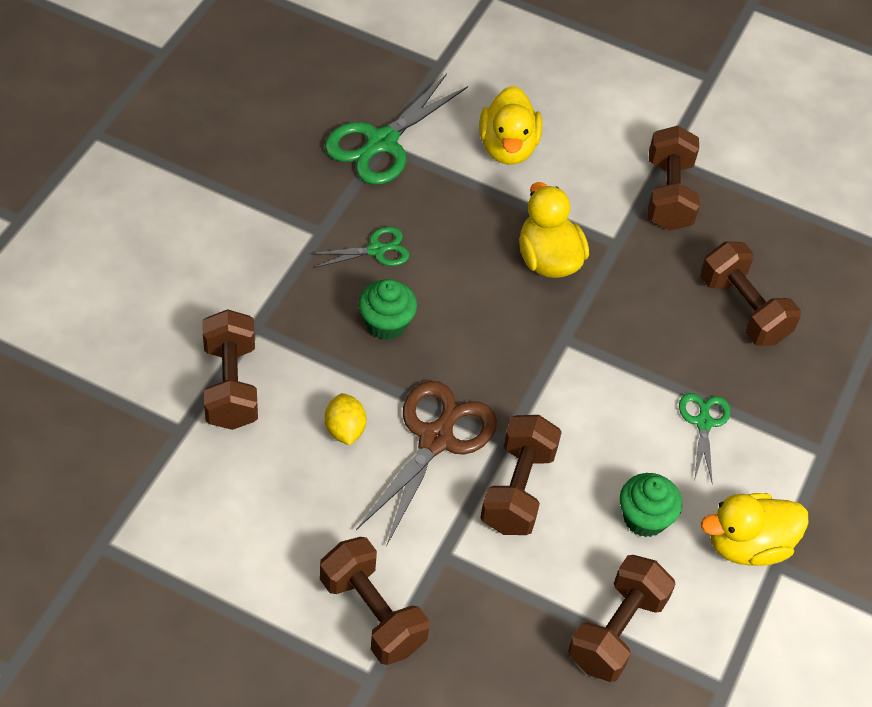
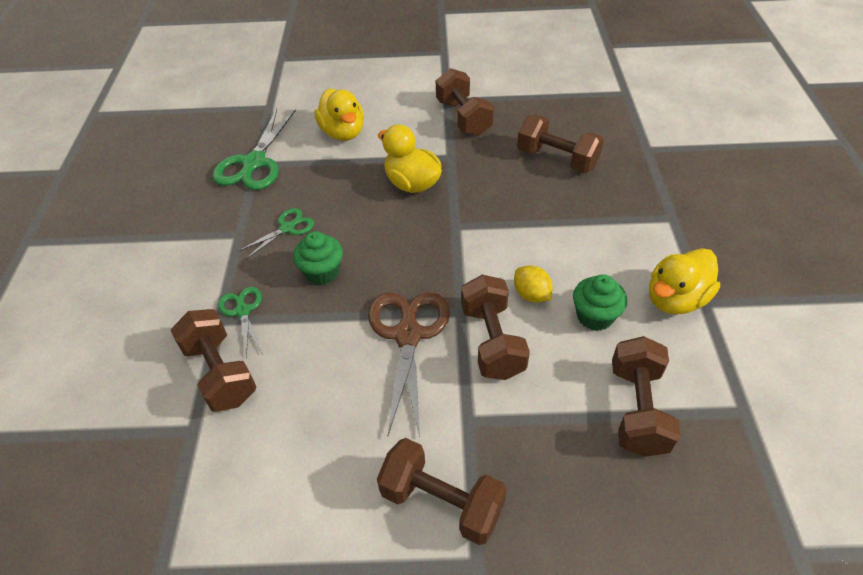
camera: 20 degrees left, 5 degrees down
yellow lemon [325,393,367,445] -> yellow lemon moved to [514,265,552,303]
green scissors [679,393,730,482] -> green scissors moved to [218,287,262,359]

